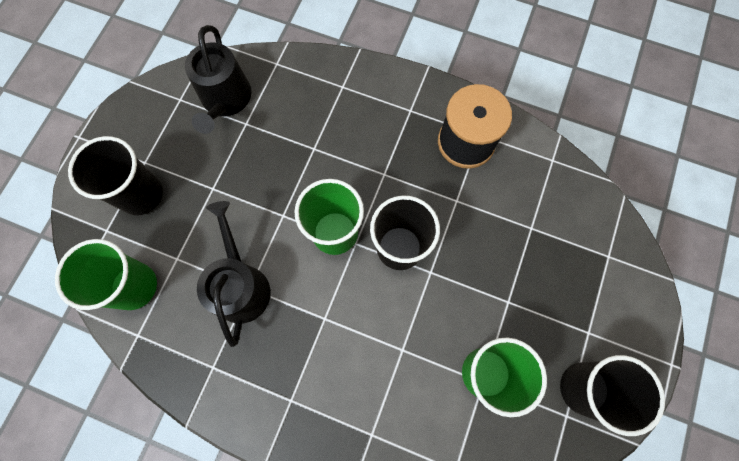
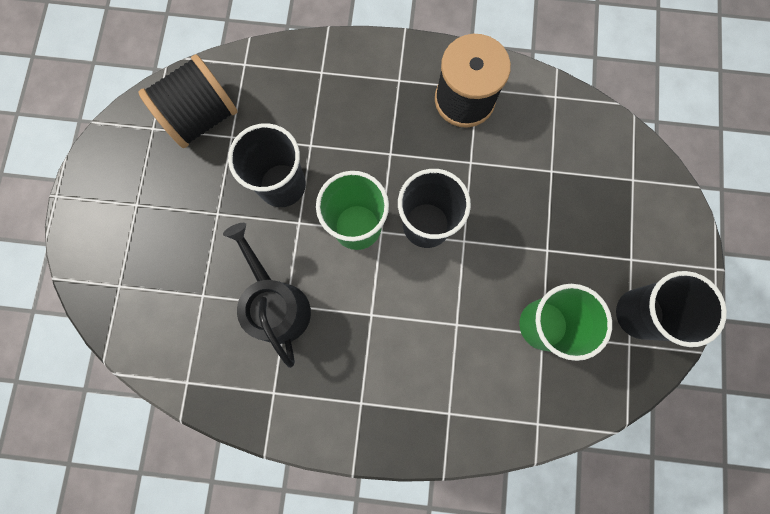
camera: 15 degrees left, 5 degrees up
green cup [55,239,157,310] -> none
black cup [68,136,163,215] -> black cup moved to [228,123,306,207]
black watering can [185,25,252,134] -> black spool [138,54,238,148]

